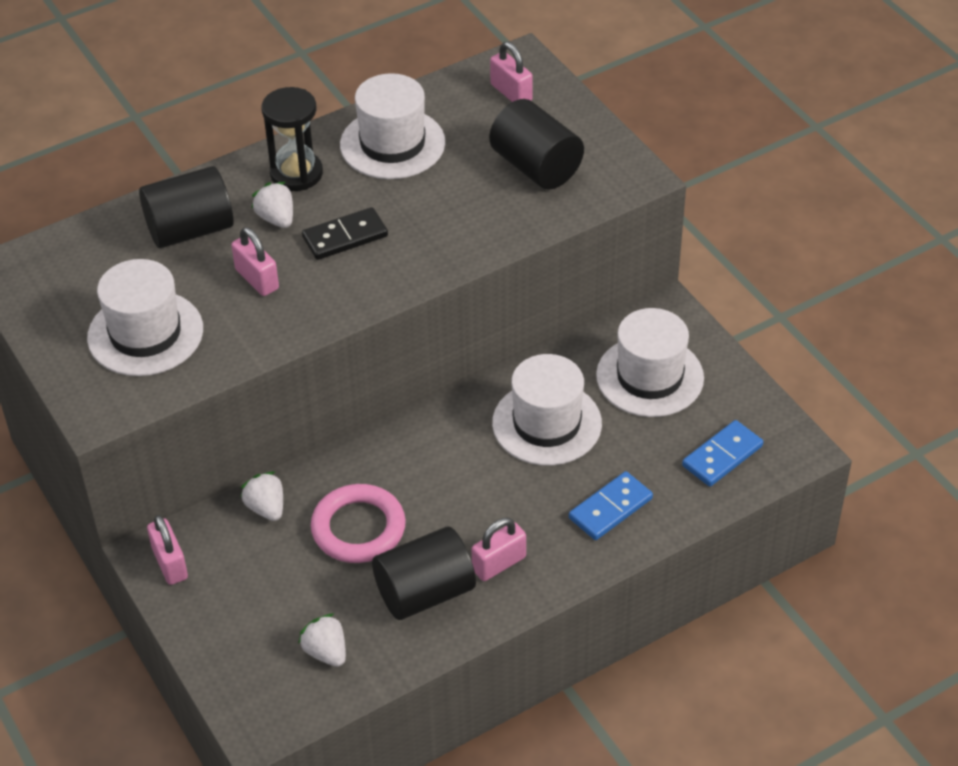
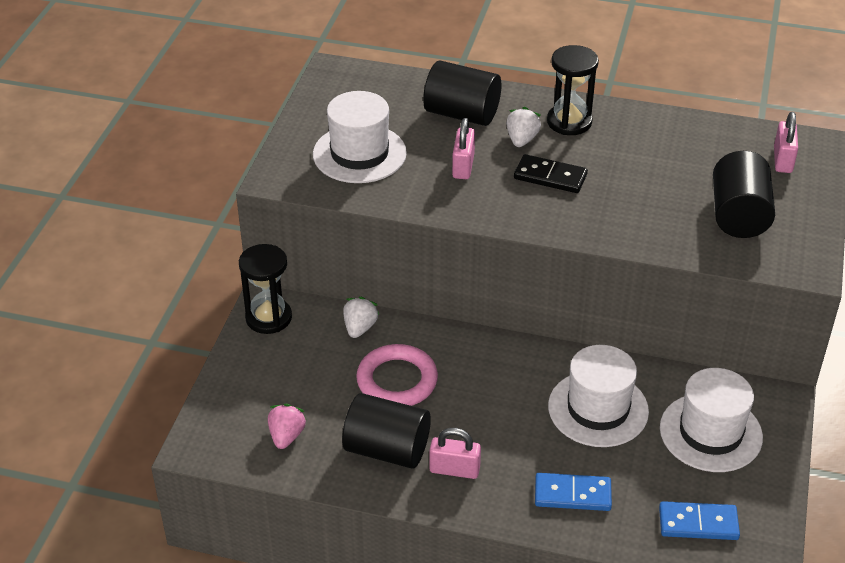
camera: 45 degrees right, 5 degrees down
pink padlock [147,515,188,585] -> black hourglass [239,244,292,334]
white strawberry [298,614,346,667] -> pink strawberry [268,404,306,449]
white hat [340,73,445,179] -> none

